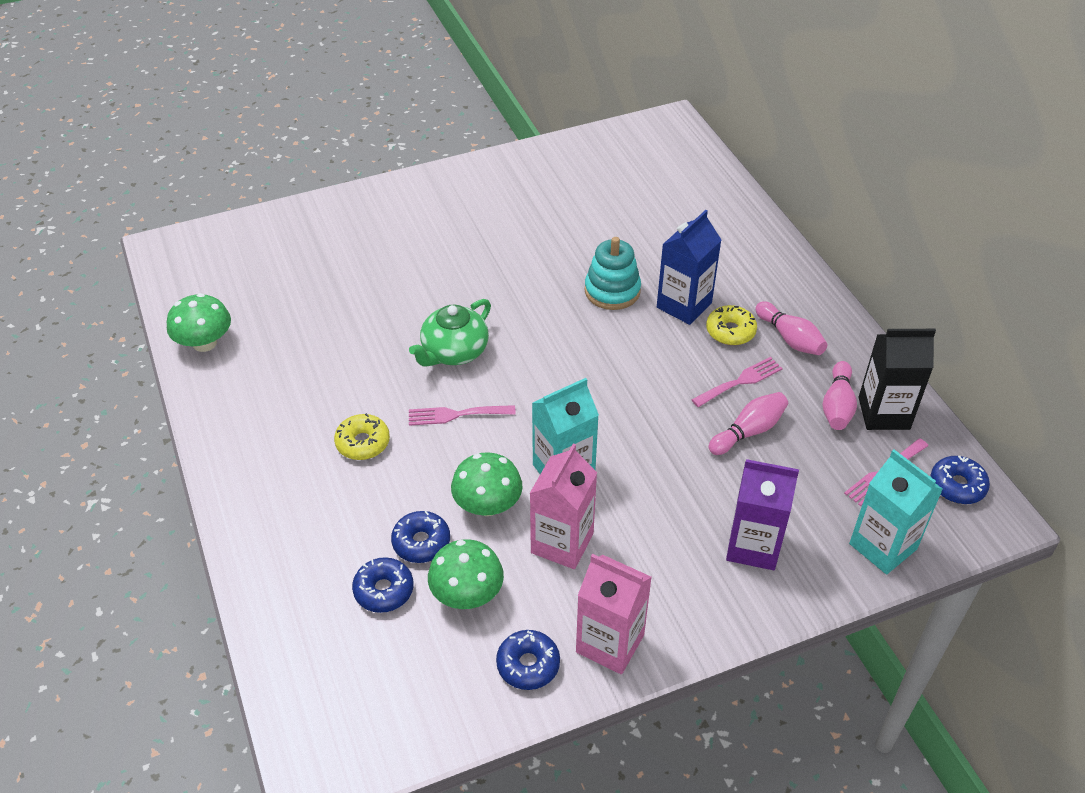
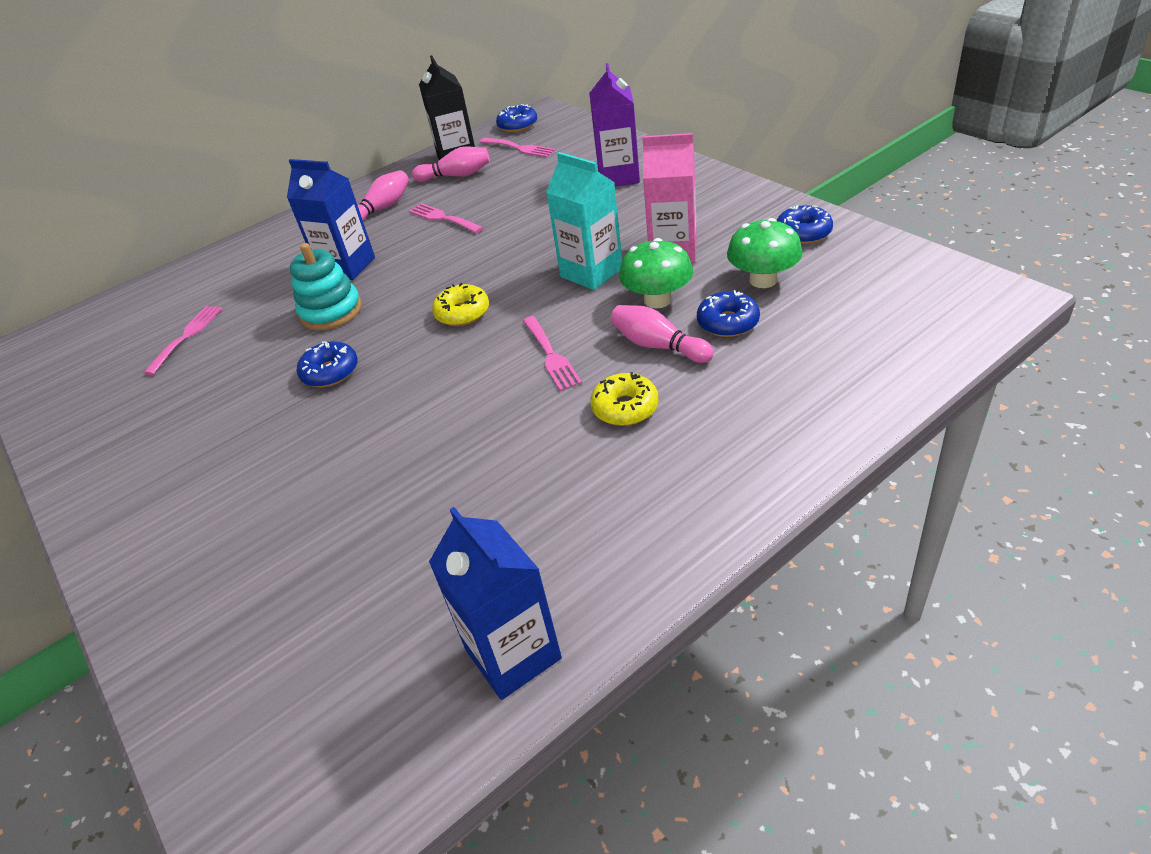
camera: 100 degrees left, 5 degrees down
green mushroom [167,293,231,352] -> blue carton [429,507,562,700]
blue donut [352,557,414,613] -> blue donut moved to [297,341,358,387]
green teapot [409,299,491,367] -> none
pink carton [576,554,652,674] -> none
yellow donut [706,305,757,345] -> yellow donut moved to [432,283,489,326]
pink bowling pin [709,392,788,455] -> pink bowling pin moved to [611,305,714,363]
turquoise carton [849,450,943,574] -> none
none -> pink fork [143,306,223,375]

